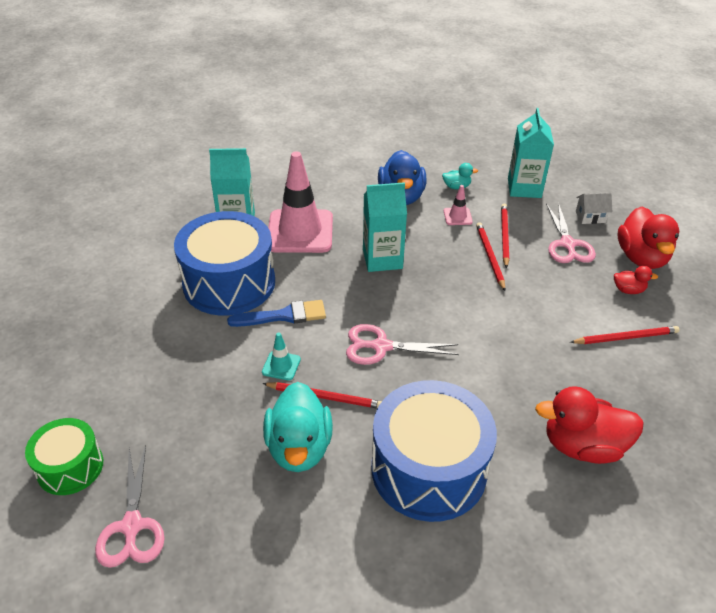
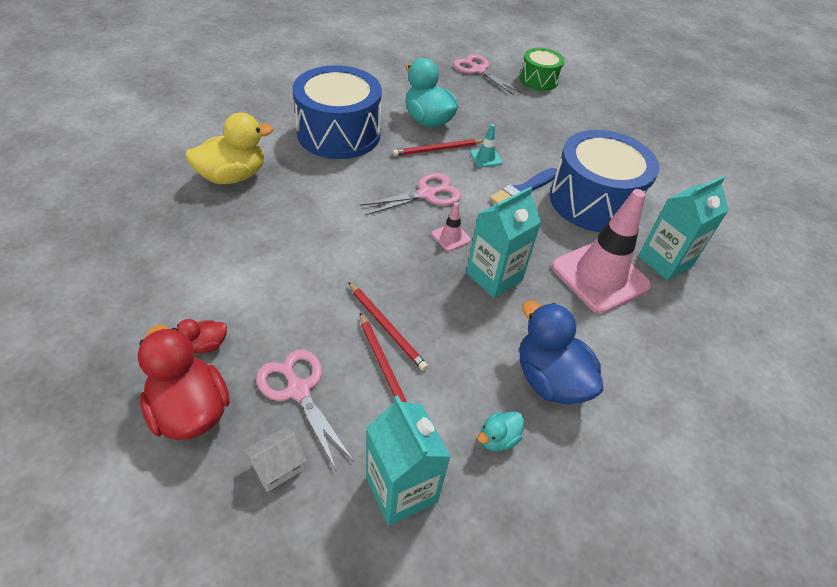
camera: 145 degrees right, 5 degrees up
pink traffic cone [444,185,473,225] -> pink traffic cone moved to [431,202,471,251]
red duck [535,386,644,464] -> yellow duck [185,113,273,184]
red pencil [570,326,679,344] -> none

